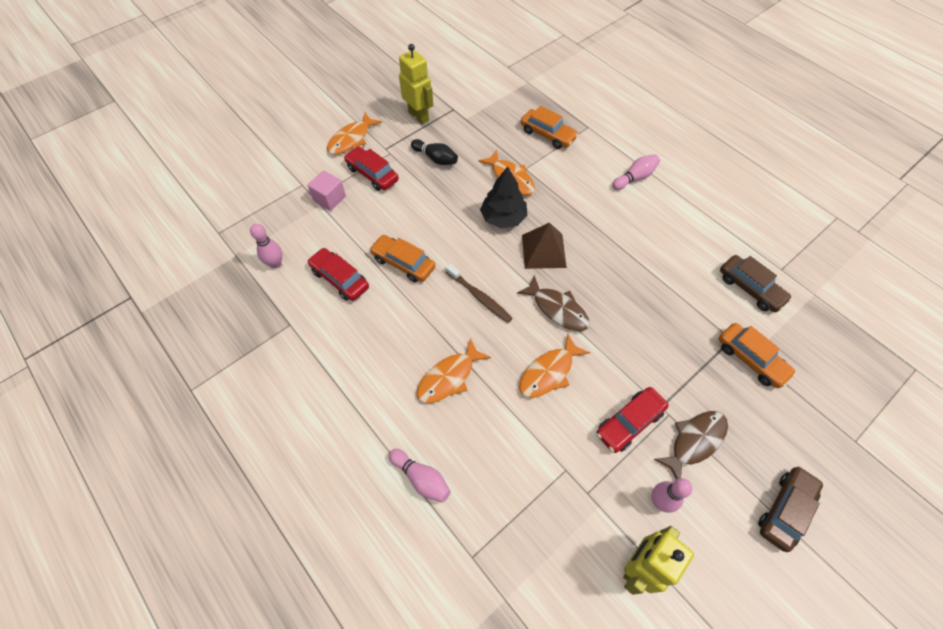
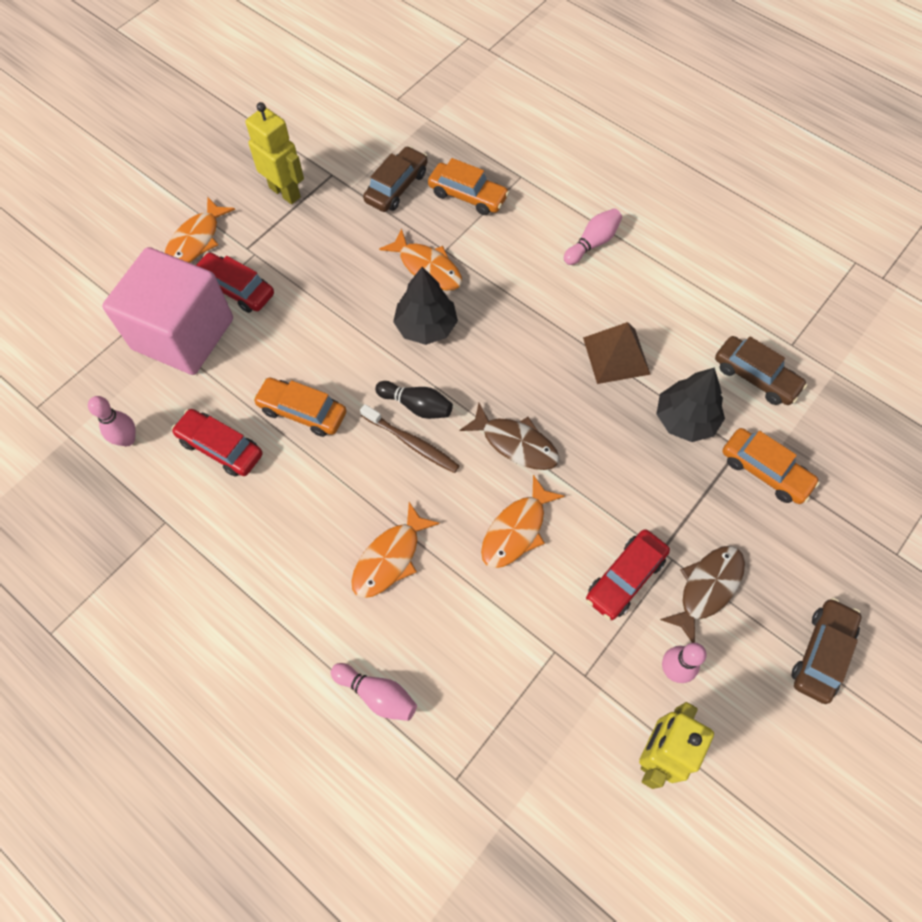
camera: 10 degrees left, 5 degrees up
pink cube [308,171,346,211] -> pink cube [102,247,233,375], size x2.30
black bowling pin [411,139,458,165] -> black bowling pin moved to [375,381,453,419]
brown pyramid [522,222,567,269] -> brown pyramid moved to [583,322,651,384]
none -> brown car [363,146,428,212]
none -> black tree [656,367,725,442]

